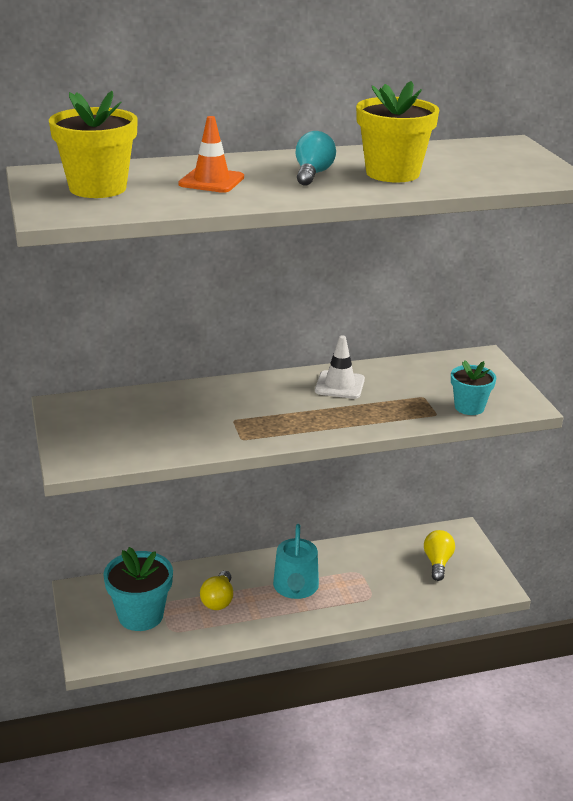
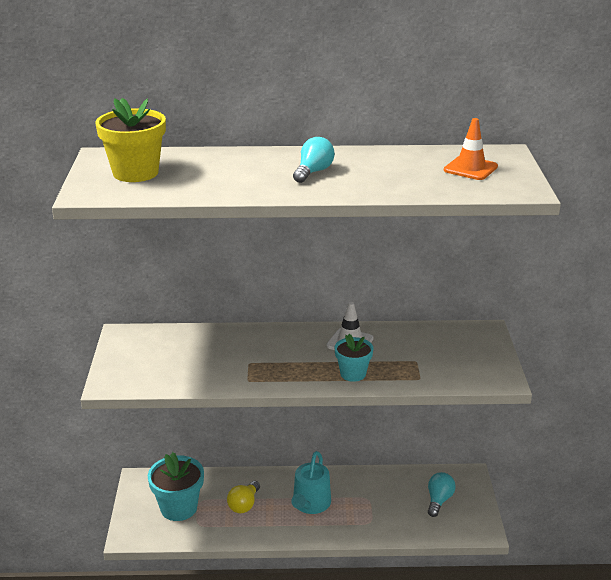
camera: 15 degrees right, 0 degrees up
orange traffic cone [178,116,244,193] -> orange traffic cone moved to [444,118,498,180]
yellow flower pot [356,81,440,182] -> none
yellow light bulb [424,530,455,581] -> turquoise light bulb [428,472,456,517]
turquoise flower pot [451,360,496,415] -> turquoise flower pot moved to [334,334,374,382]

